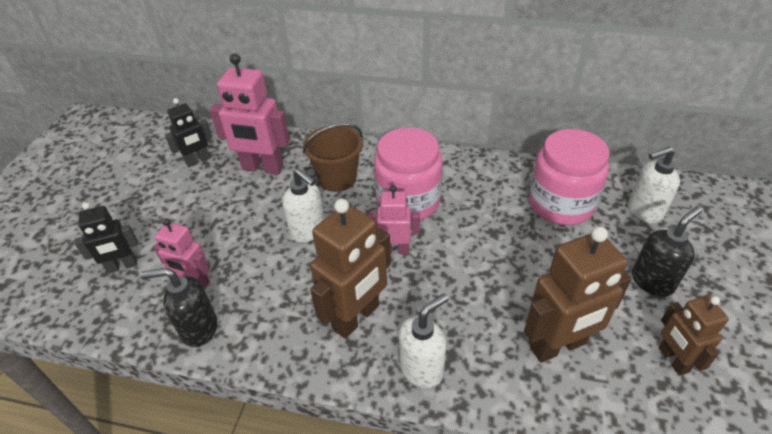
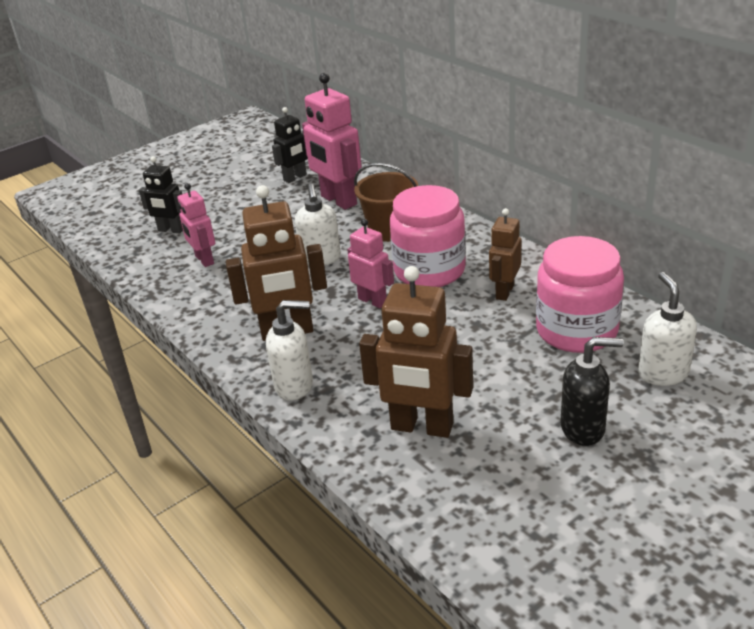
camera: 40 degrees right, 10 degrees down
black soap dispenser [140,268,217,347] -> none
black robot [165,98,213,167] -> black robot turned 45 degrees counterclockwise [272,107,308,183]
white soap dispenser [628,146,680,224] -> white soap dispenser turned 60 degrees clockwise [638,272,697,386]
brown robot [659,296,729,376] -> brown robot moved to [489,208,521,301]

